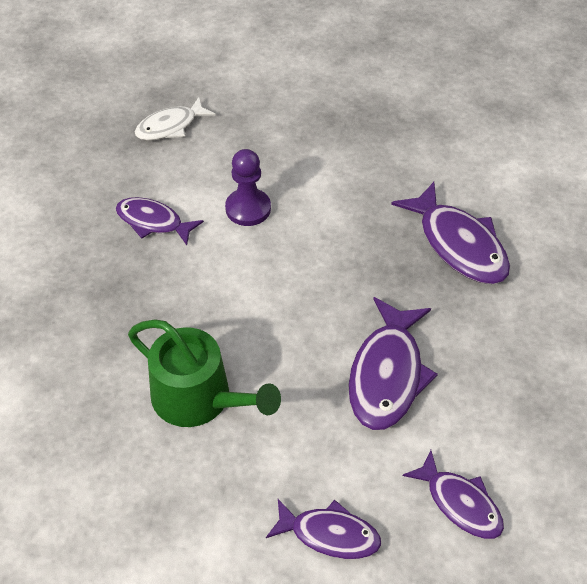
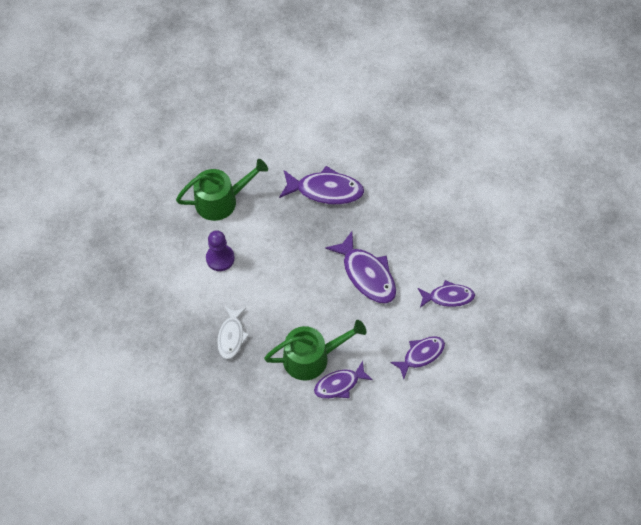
camera: 50 degrees left, 10 degrees up
purple fish [115,197,204,245] -> purple fish moved to [314,361,373,399]
white fish [135,97,216,141] -> white fish moved to [217,306,249,359]
none -> green watering can [176,159,268,221]

